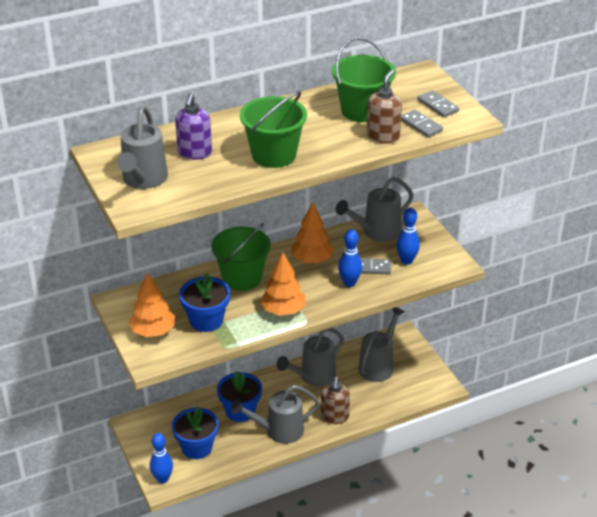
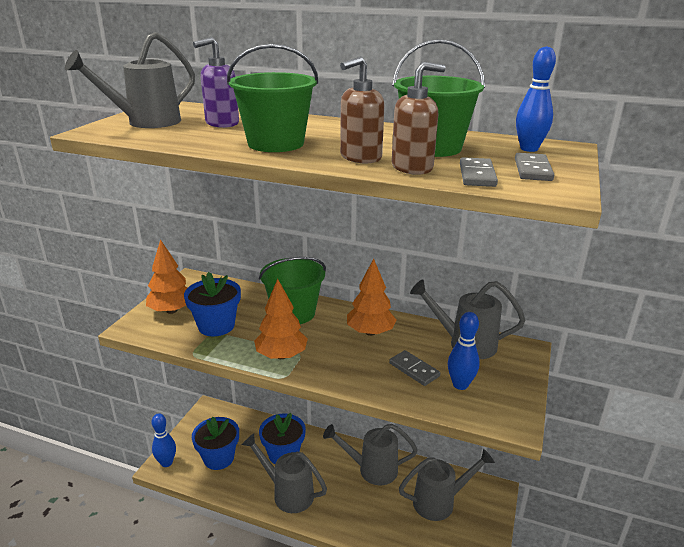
camera: 45 degrees right, 10 degrees down
brown soap dispenser [321,377,350,424] -> brown soap dispenser moved to [340,56,384,163]
blue bowling pin [338,229,362,287] -> blue bowling pin moved to [516,46,556,152]

